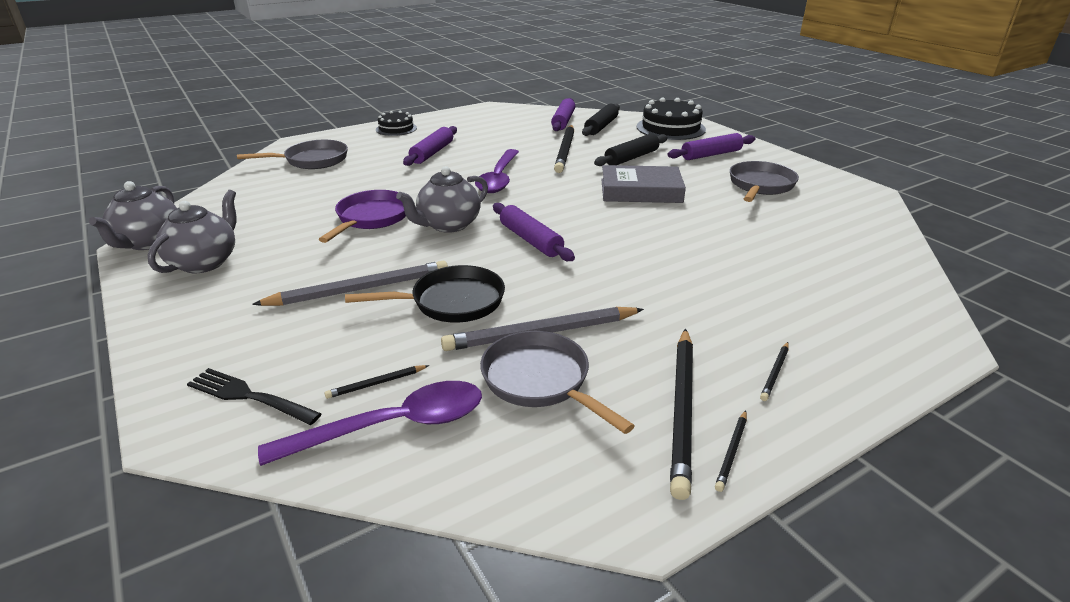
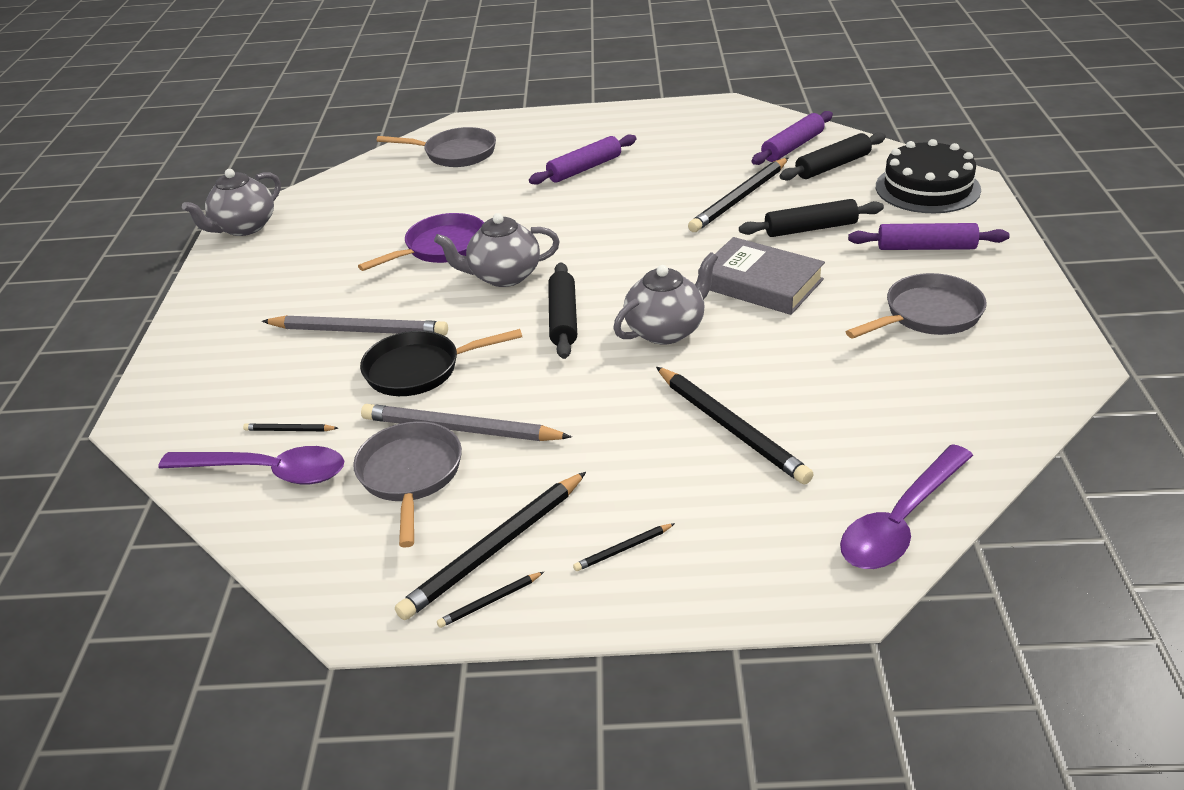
camera: 35 degrees right, 5 degrees up
grey teapot [147,190,237,273] -> grey teapot moved to [614,252,718,345]
black fork [187,368,322,425] -> none
black pan [345,265,505,323] -> black pan turned 150 degrees clockwise [360,329,522,396]
black cake [376,111,417,136] -> none
purple spoon [475,149,519,193] -> purple spoon moved to [840,444,973,569]
purple rolling pin [493,203,575,261] -> black rolling pin [548,262,577,359]
none -> black pencil [656,367,814,484]

